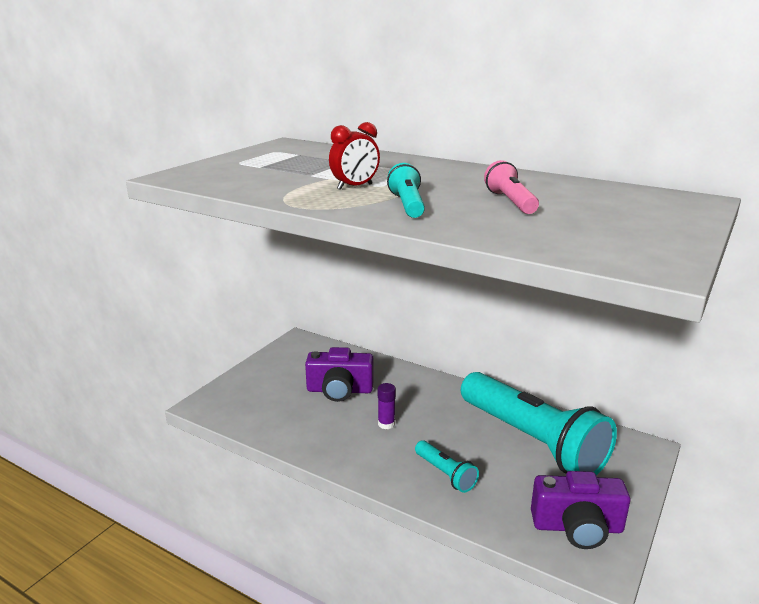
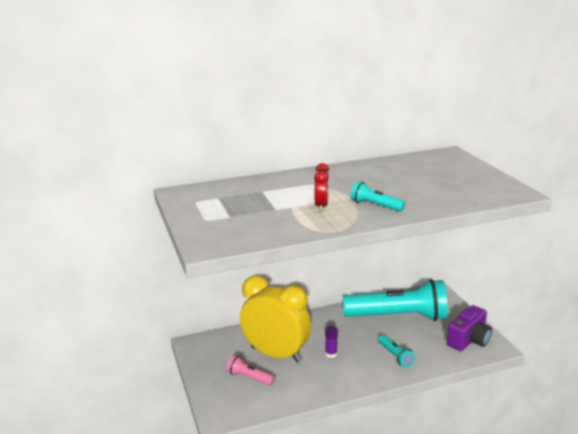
camera: 50 degrees left, 0 degrees up
purple camera [305,347,374,402] -> yellow clock [240,275,311,363]
turquoise flashlight [415,440,479,493] -> turquoise flashlight turned 60 degrees clockwise [378,335,416,368]
pink flashlight [484,160,539,214] -> pink flashlight moved to [226,355,275,386]

